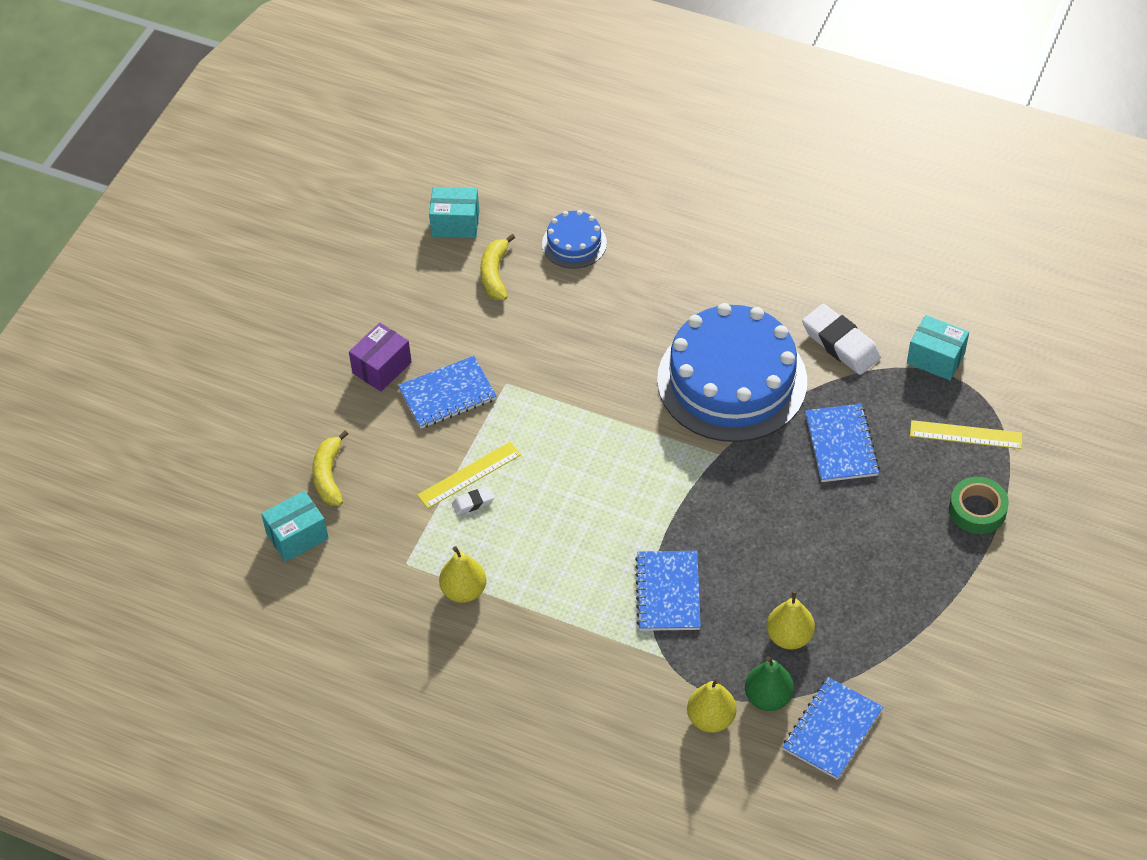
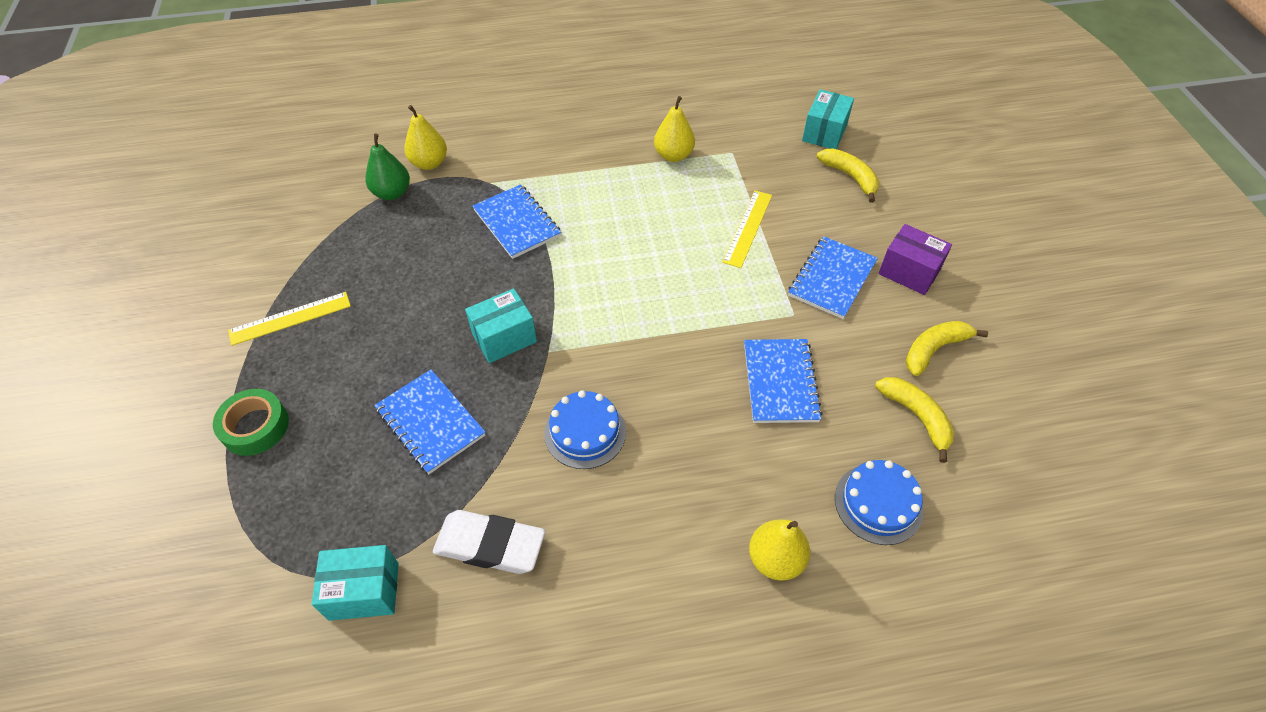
camera: 145 degrees right, 0 degrees up
purple box [349,323,412,392] -> purple box turned 60 degrees counterclockwise [879,224,952,295]
turquoise box [429,187,479,238] -> turquoise box moved to [465,288,537,363]
white eraser [452,487,494,515] -> none
blue cake [657,303,807,442] -> blue cake [544,390,626,469], size x0.45
yellow pear [767,590,815,650] -> yellow pear moved to [749,519,810,580]
blue notebook [783,677,883,780] -> blue notebook moved to [744,339,823,423]
yellow ruler [910,420,1022,449] -> yellow ruler moved to [228,292,351,346]
none -> yellow banana [905,321,988,376]

